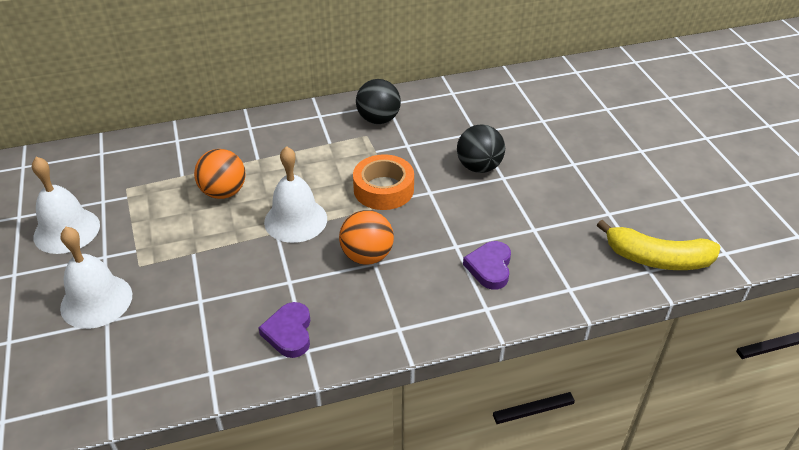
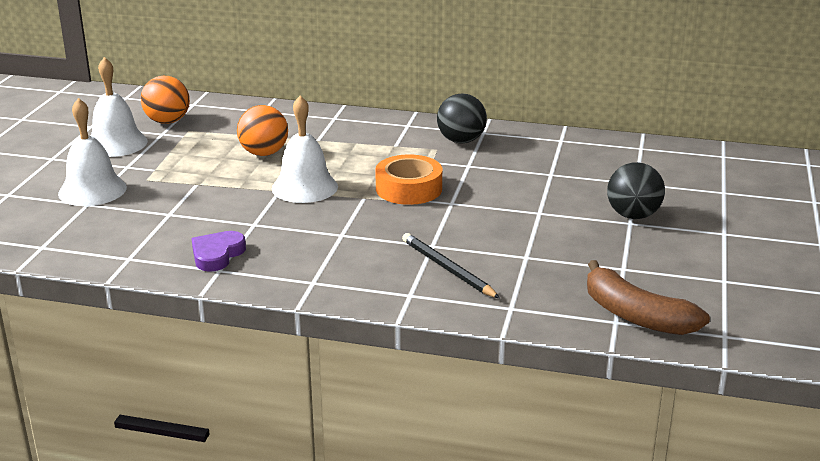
camera: 30 degrees right, 15 degrees down
orange ball [339,210,394,265] -> orange ball moved to [141,76,190,124]
black ball [457,125,505,173] -> black ball moved to [607,162,665,219]
purple heart [463,241,511,290] -> black pencil [402,233,500,298]
yellow banana [597,220,720,270] -> brown banana [587,260,710,335]

